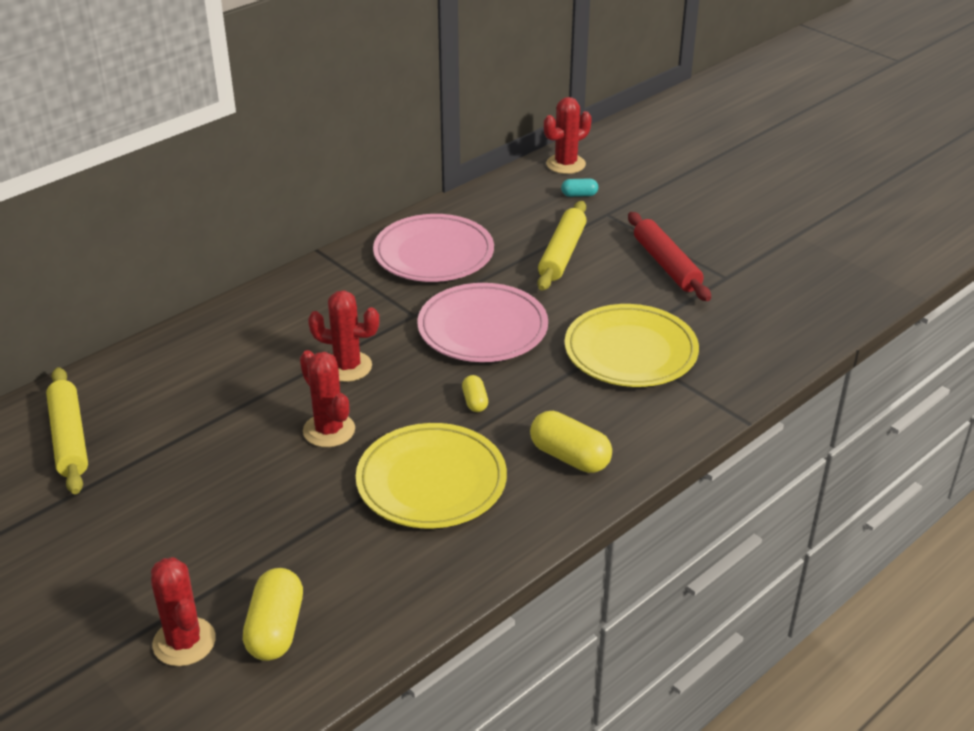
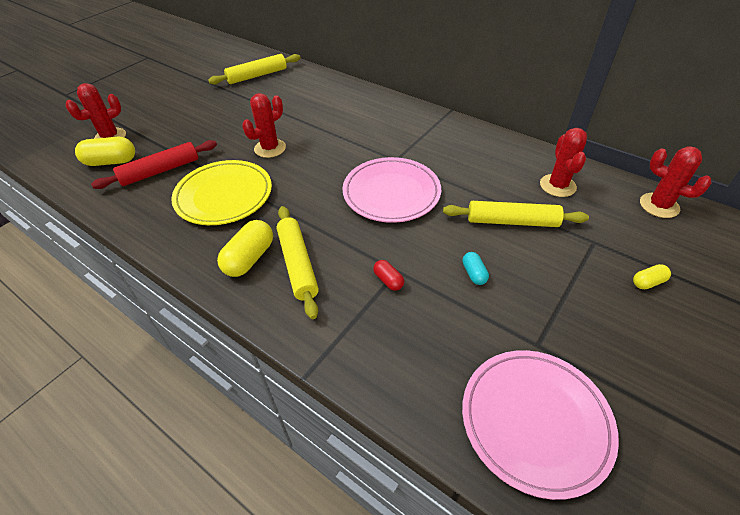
camera: 80 degrees right, 10 degrees up
red cactus [308,290,379,382] -> red cactus moved to [540,128,587,197]
pink plate [373,214,494,282] -> pink plate moved to [462,350,619,500]
yellow capsule [462,375,488,412] -> yellow capsule moved to [633,264,671,289]
turquoise capsule [561,178,598,197] -> turquoise capsule moved to [462,252,489,285]
yellow plate [565,304,699,387] -> red capsule [373,260,404,291]
red rolling pin [628,212,711,301] -> red rolling pin moved to [91,140,217,189]
none -> yellow rolling pin [277,206,319,319]

